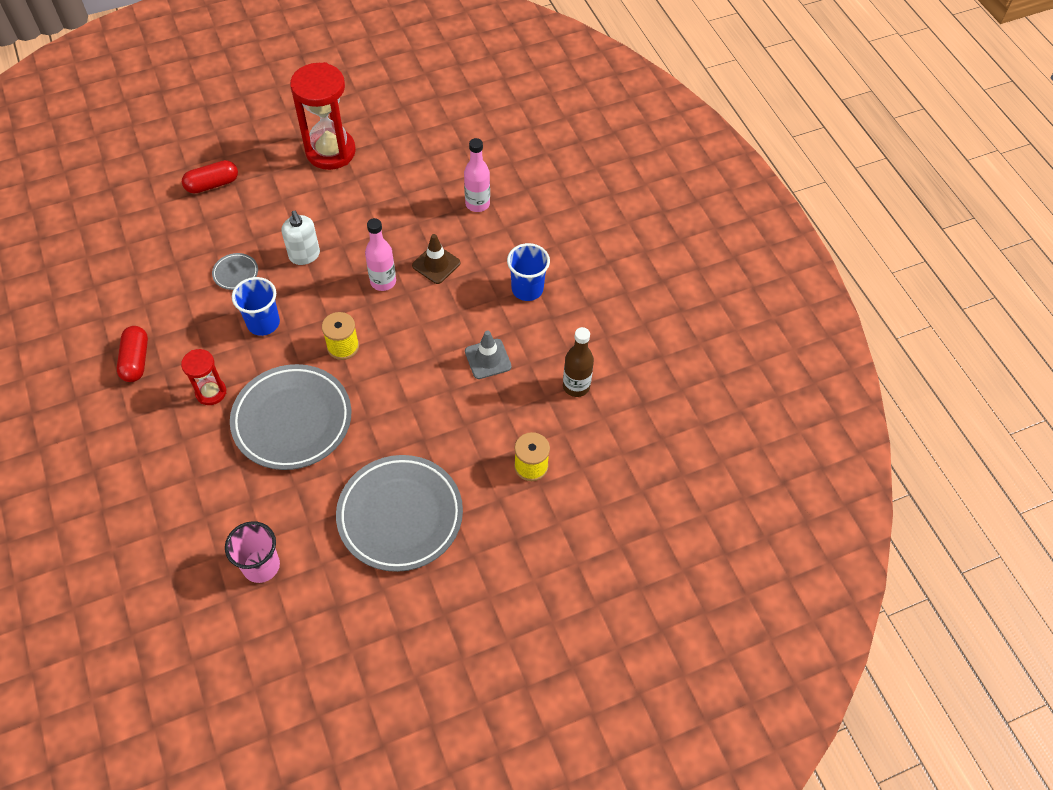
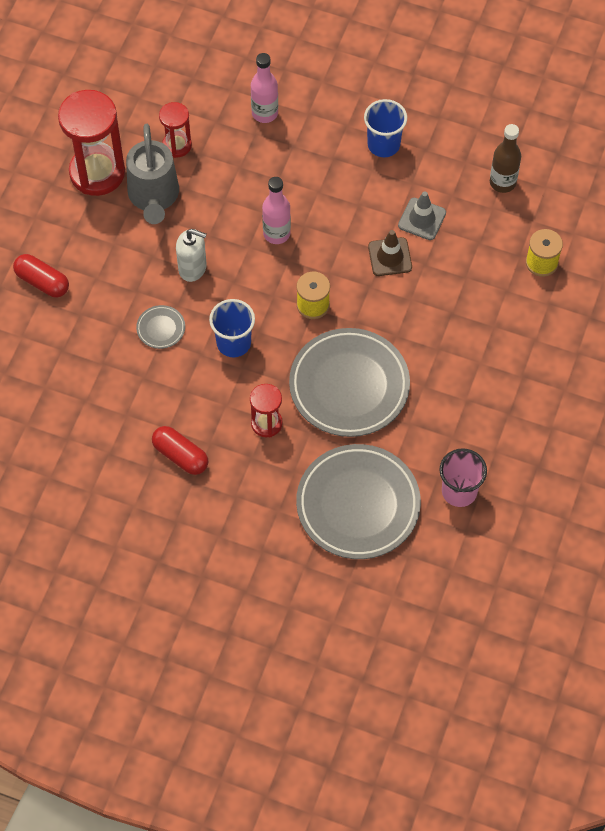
camera: 45 degrees left, 5 degrees up
red capsule [182,160,238,194] -> red capsule turned 75 degrees counterclockwise [13,254,69,298]
grey plate [336,455,463,572] -> grey plate moved to [296,444,421,559]
brown traffic cone [412,234,460,284] -> brown traffic cone moved to [368,230,412,276]
none -> grey watering can [126,124,179,224]
none -> red hourglass [159,102,192,158]

